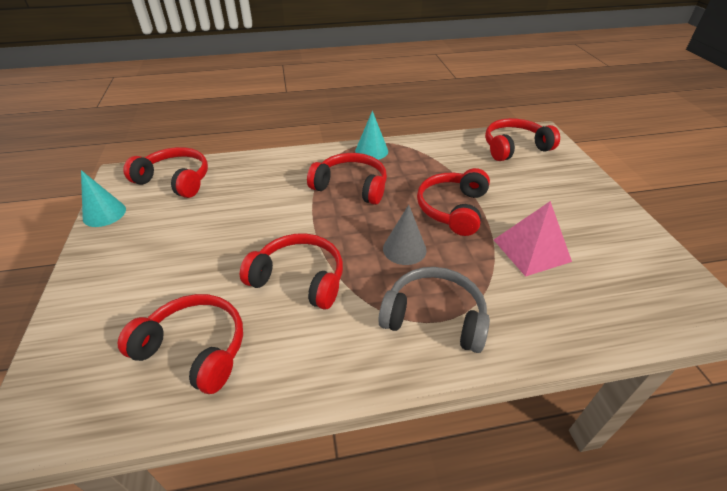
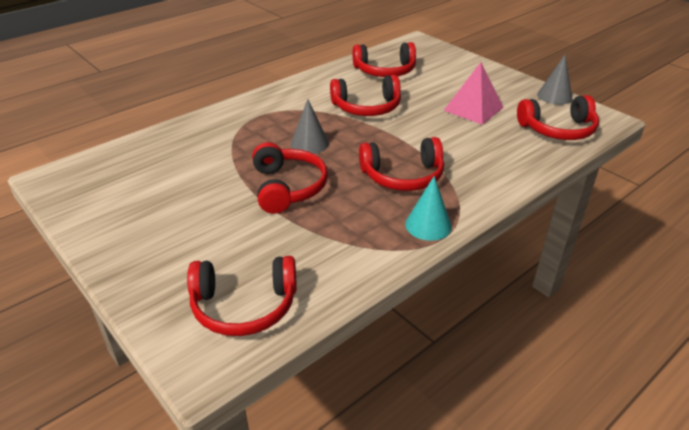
camera: 150 degrees right, 5 degrees down
turquoise cone [81,170,126,227] -> grey cone [537,55,572,105]
grey headphones [378,267,490,353] -> none
red headphones [485,118,560,161] -> red headphones turned 45 degrees clockwise [187,256,297,336]
pink pyramid [494,201,572,277] -> pink pyramid moved to [443,62,504,125]

